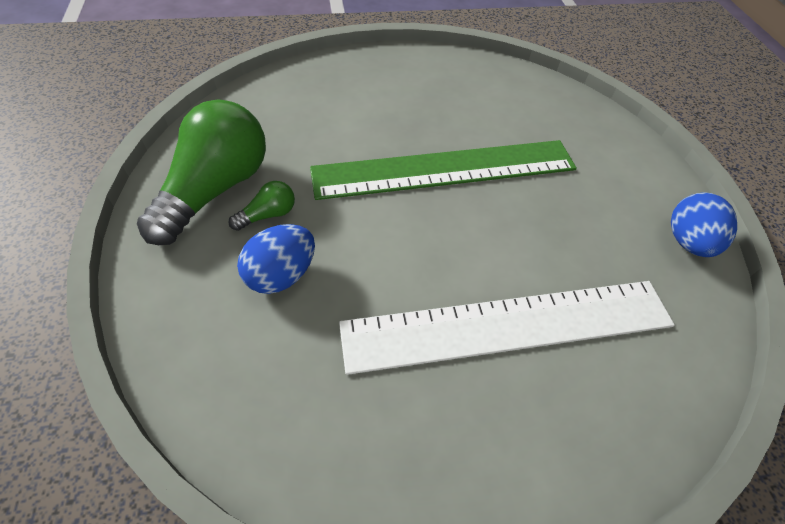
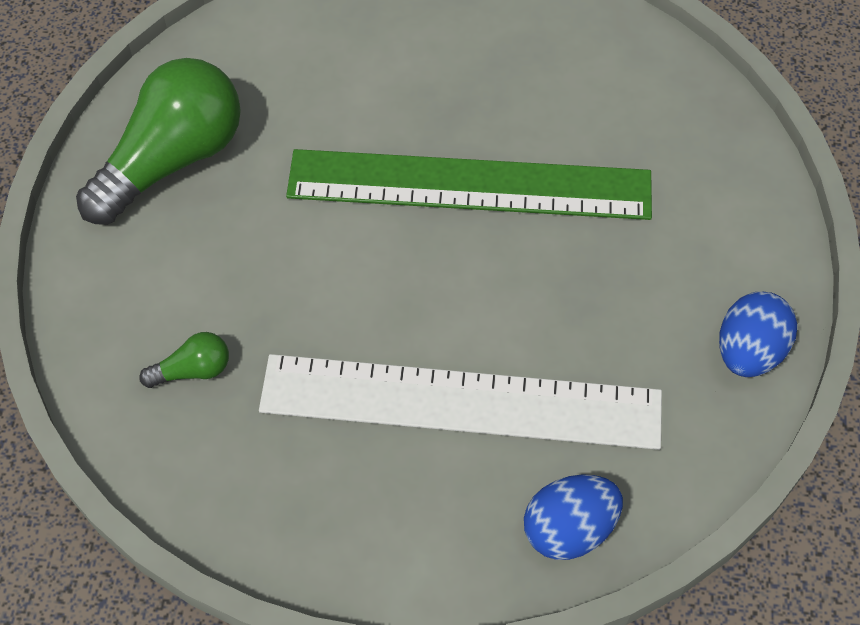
camera: 20 degrees right, 5 degrees up
green light bulb [228,181,295,231] -> green light bulb moved to [139,332,229,388]
blue egg [237,224,315,294] -> blue egg moved to [524,474,623,560]

